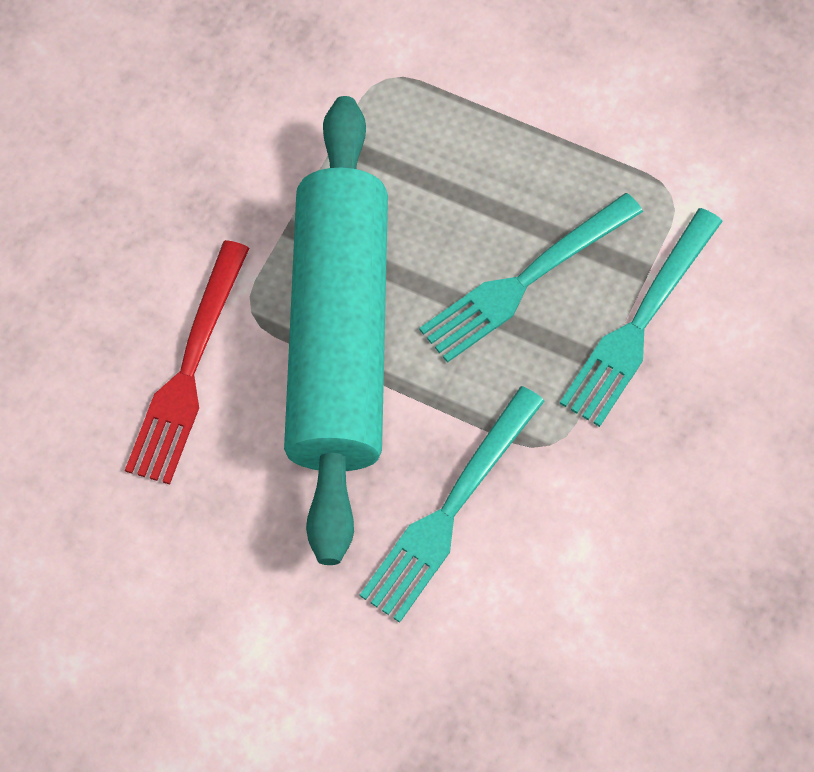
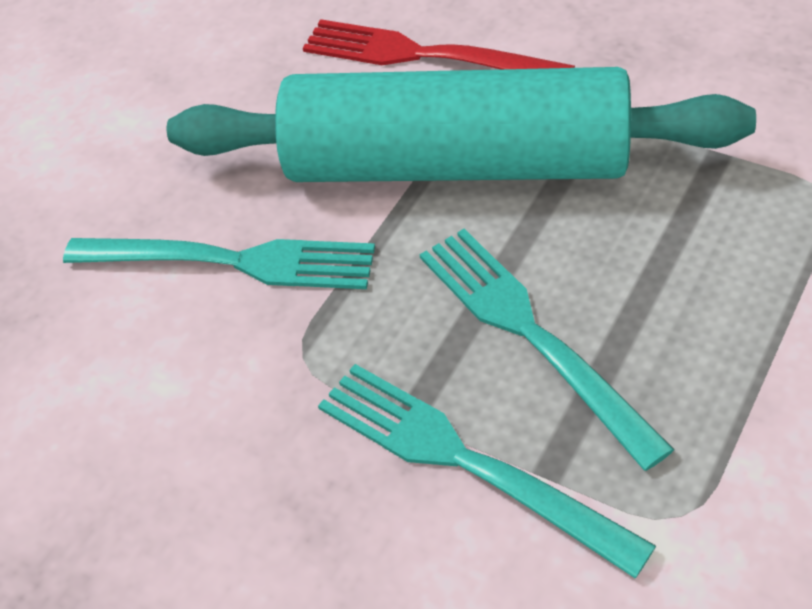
camera: 100 degrees right, 15 degrees down
turquoise fork [360,386,545,623] -> turquoise fork turned 150 degrees clockwise [63,238,375,289]

